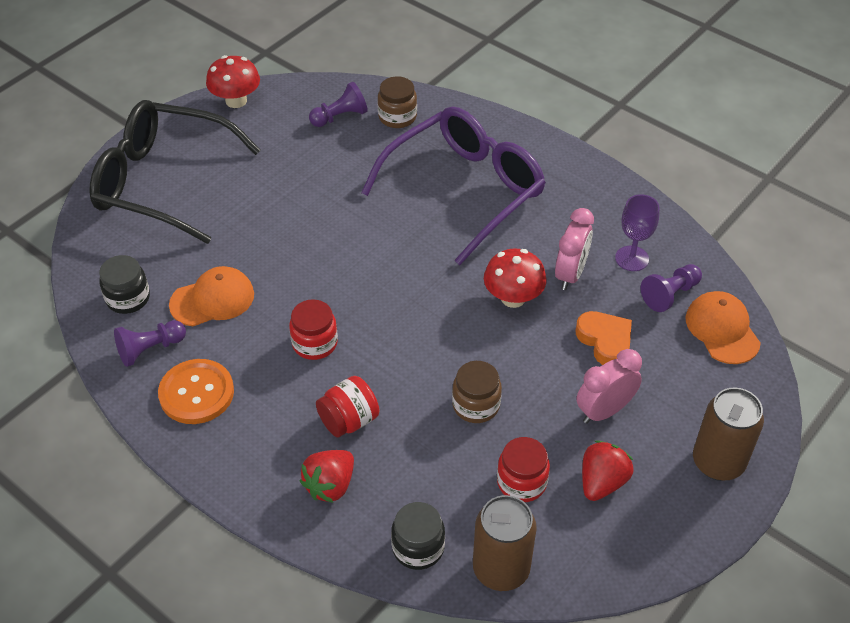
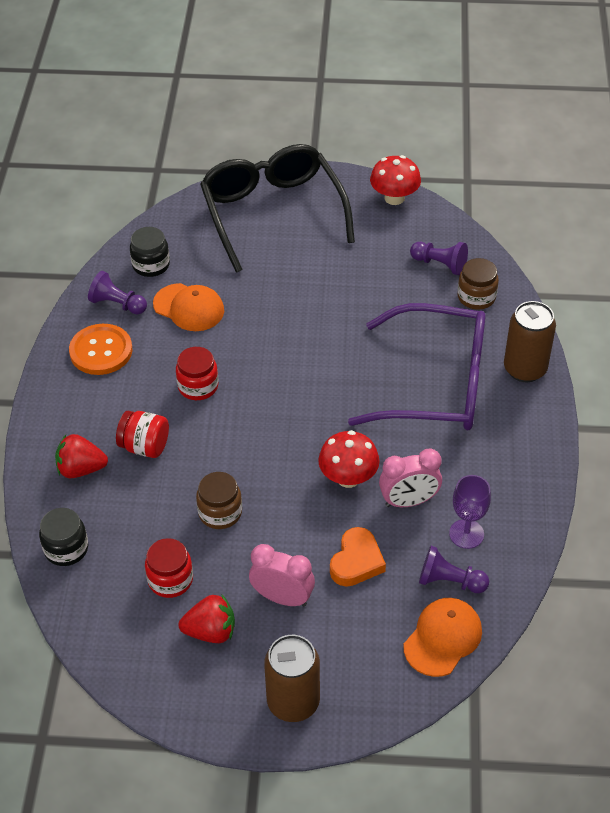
camera: 55 degrees right, 0 degrees up
brown can [473,495,537,591] -> brown can moved to [504,301,556,382]

